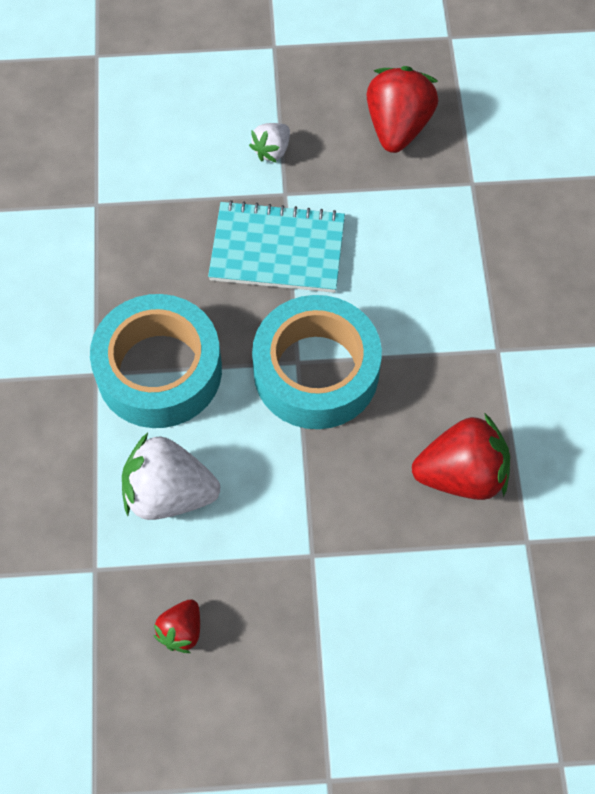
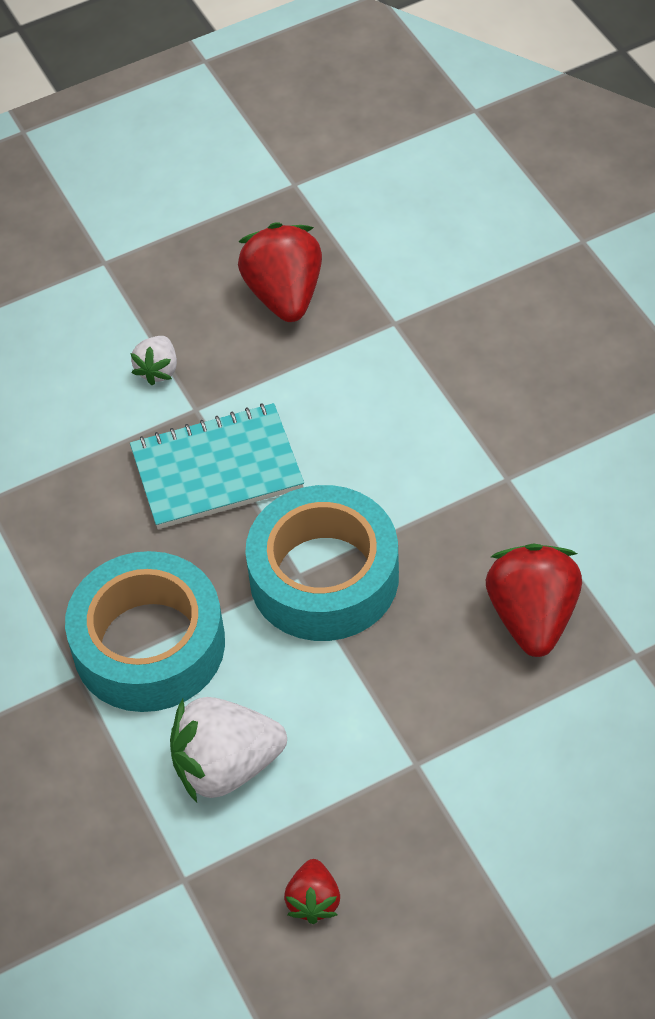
camera: 20 degrees left, 10 degrees down
red strawberry [412,413,510,500] -> red strawberry turned 60 degrees counterclockwise [486,544,582,657]

